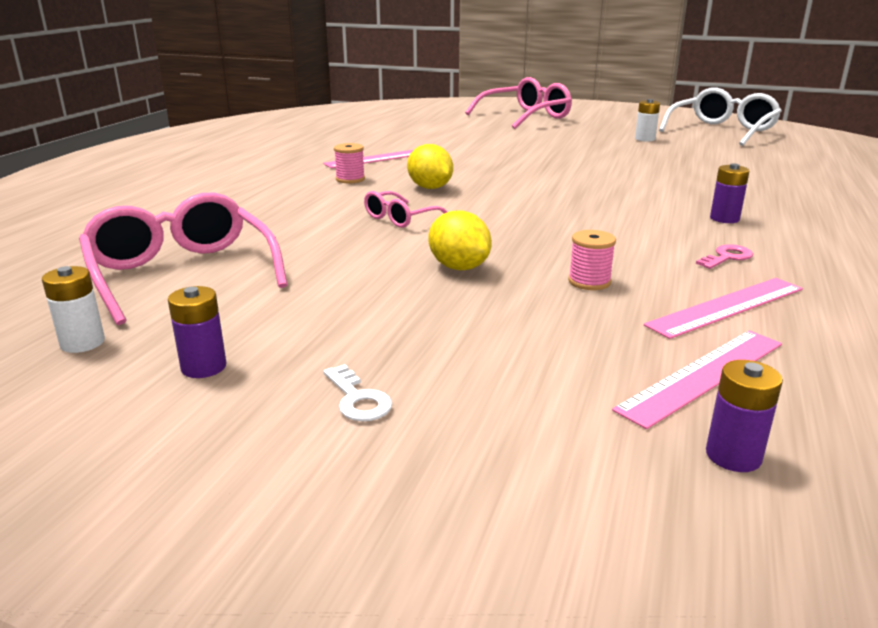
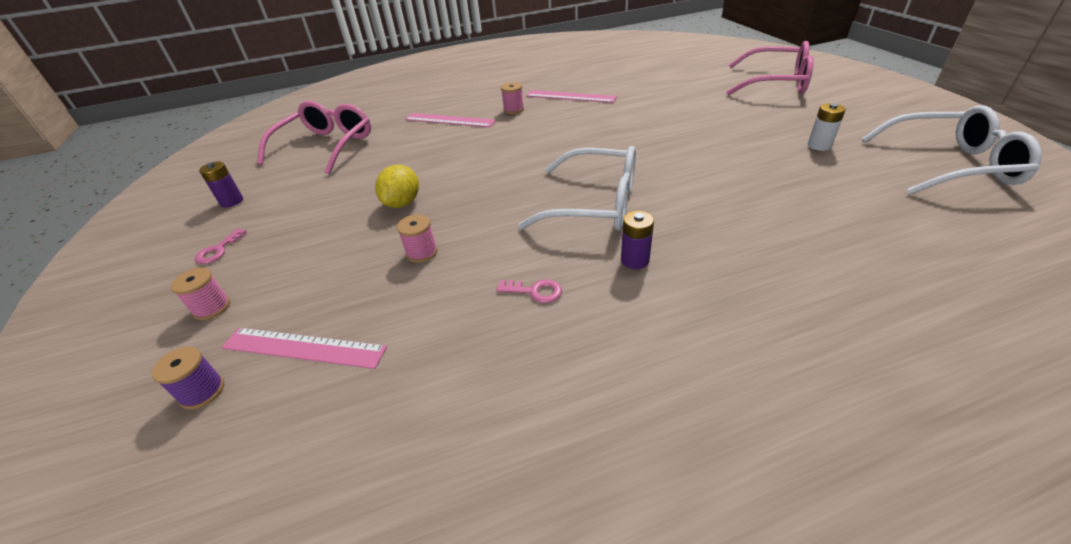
camera: 55 degrees right, 15 degrees up
white battery [42,266,105,353] -> none
white key [323,364,392,421] -> pink key [195,228,247,264]
pink glasses [364,191,447,228] -> none
yellow lemon [407,144,453,189] -> none
pink ruler [644,278,803,339] -> pink ruler moved to [405,113,496,127]
purple battery [706,360,783,472] -> purple spool [152,347,224,410]
none -> pink spool [171,268,230,320]
none -> white glasses [518,146,636,231]

